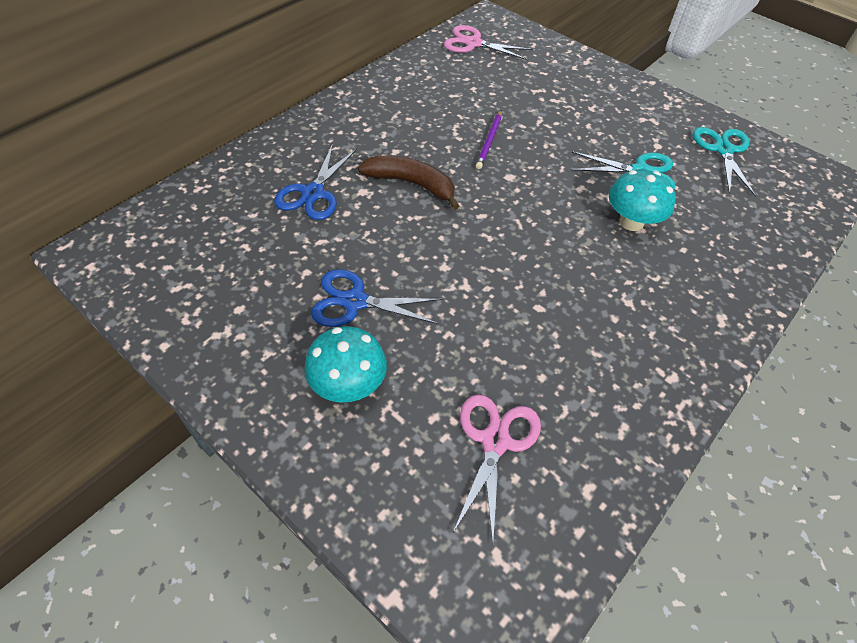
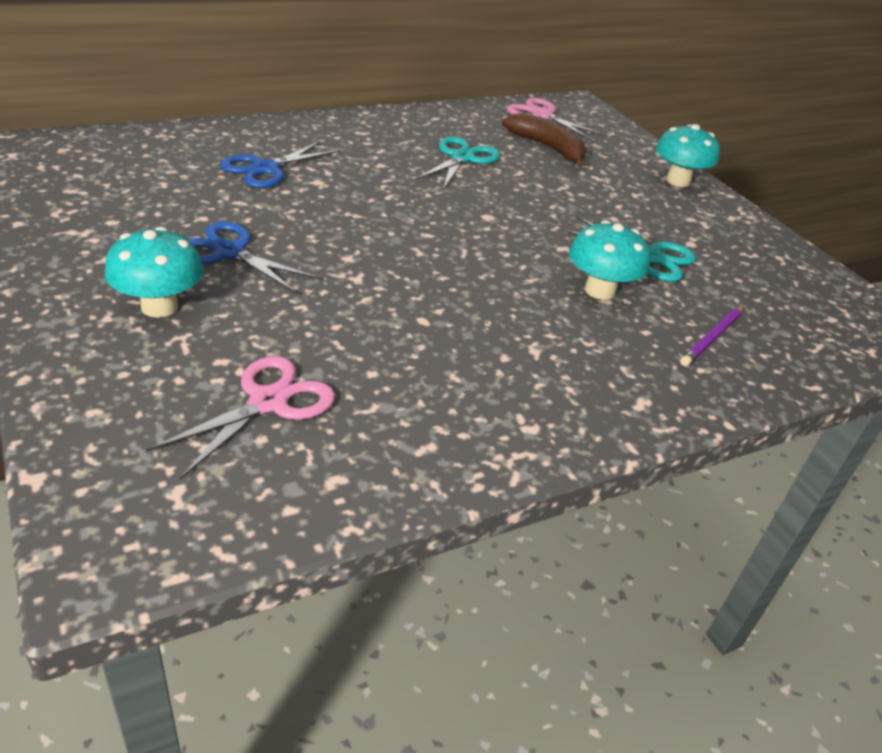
camera: 20 degrees right, 15 degrees down
brown banana [358,156,459,210] -> brown banana moved to [502,113,586,167]
purple pencil [476,110,502,169] -> purple pencil moved to [680,305,744,366]
turquoise scissors [693,127,756,197] -> turquoise scissors moved to [416,136,500,190]
none -> turquoise mushroom [655,124,720,187]

